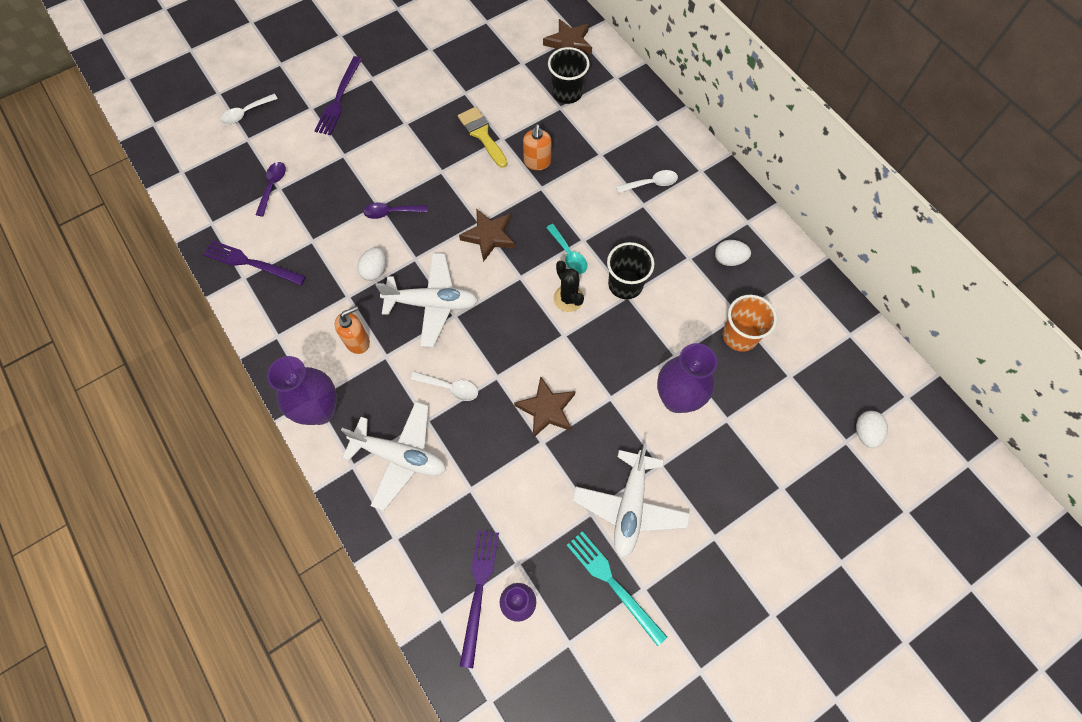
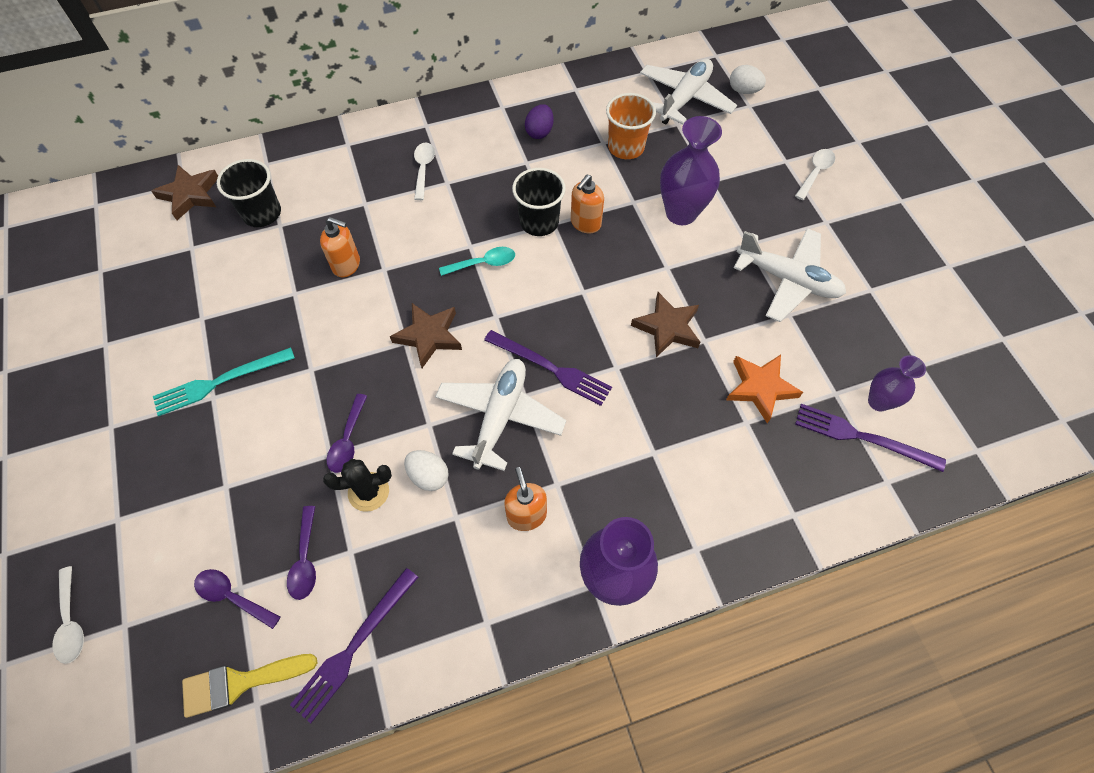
camera: 75 degrees left, 5 degrees down
purple fork [315,56,362,135] -> purple fork moved to [484,330,612,406]
white plane [341,401,446,511] -> white plane moved to [640,59,737,125]
white spoon [411,371,478,401] -> white spoon moved to [795,149,835,200]
yellow brush [458,107,507,168] -> yellow brush moved to [182,654,317,718]
black cactus [553,261,584,312] -> black cactus moved to [323,459,392,512]
turquoise fork [567,531,667,646] -> turquoise fork moved to [153,347,295,416]
white egg [715,240,751,266] -> purple egg [525,104,553,139]
none -> purple spoon [287,506,316,600]
none -> orange soap dispenser [571,175,604,233]
none -> orange star [726,355,803,423]

